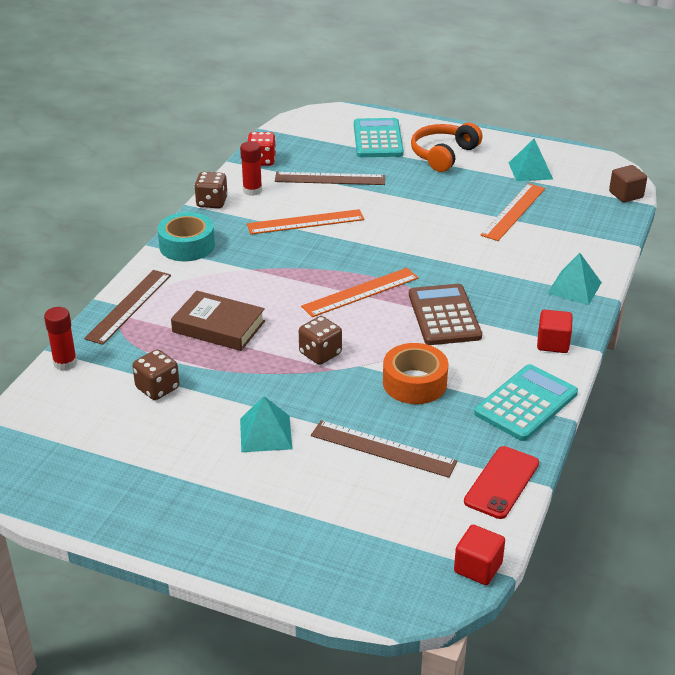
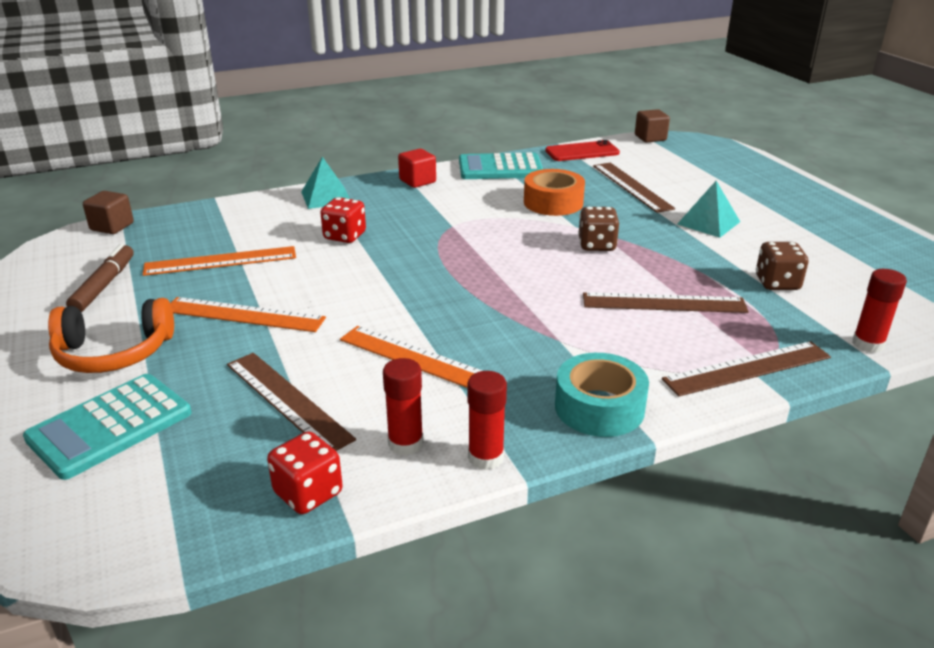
camera: 135 degrees left, 5 degrees down
brown book [171,291,265,351] -> brown ruler [583,292,749,313]
brown dice [194,172,228,208] -> red glue stick [468,371,507,470]
orange ruler [301,268,419,317] -> orange ruler moved to [170,297,326,332]
brown calculator [409,284,482,345] -> none
red cube [454,525,505,585] -> brown cube [635,109,670,143]
turquoise pyramid [509,138,553,181] -> brown marker [66,244,134,312]
none -> red dice [320,197,366,243]

